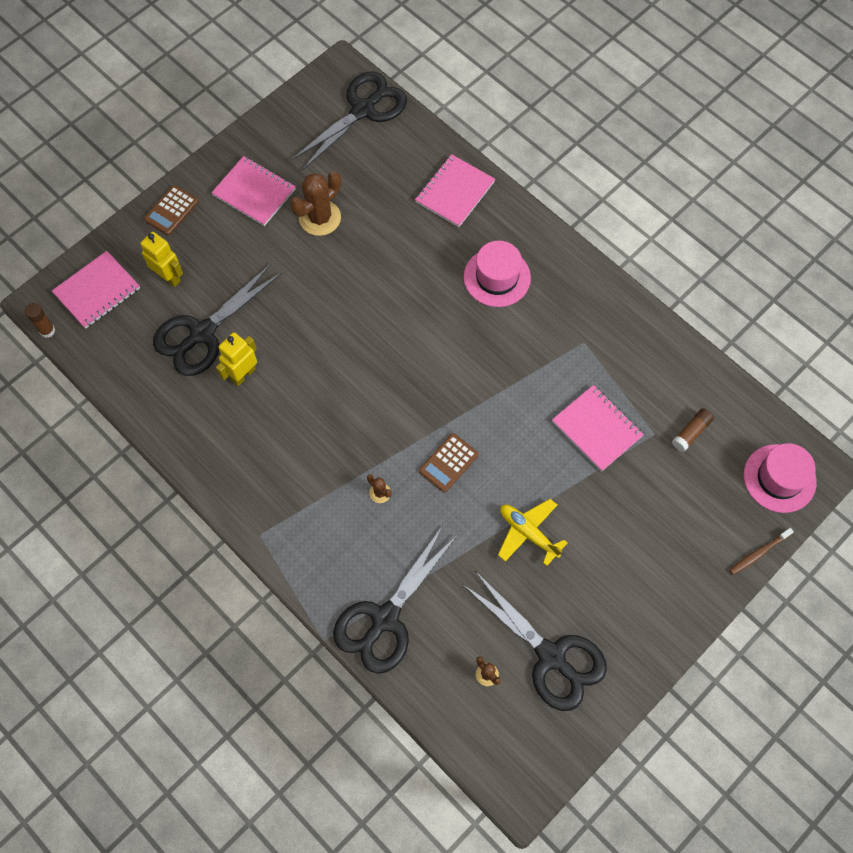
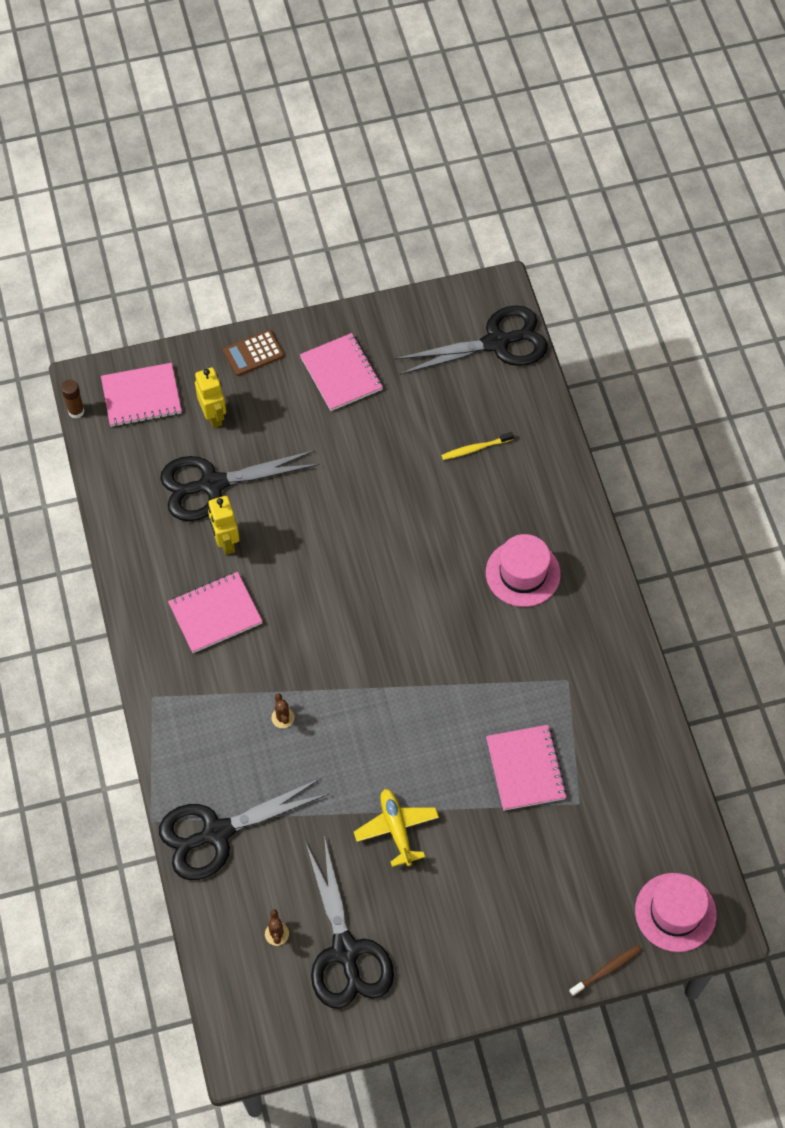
camera: 30 degrees right, 5 degrees down
yellow robot [216,332,257,386] -> yellow robot turned 90 degrees counterclockwise [208,496,239,555]
brown cactus [290,171,341,236] -> none
pink notebook [415,154,495,227] -> pink notebook moved to [168,572,263,653]
brown calculator [419,433,478,492] -> none
brown glue stick [672,408,714,452] -> none
brown toothbrush [729,528,794,575] -> brown toothbrush turned 150 degrees clockwise [569,945,641,996]
none -> yellow toothbrush [441,432,514,460]

